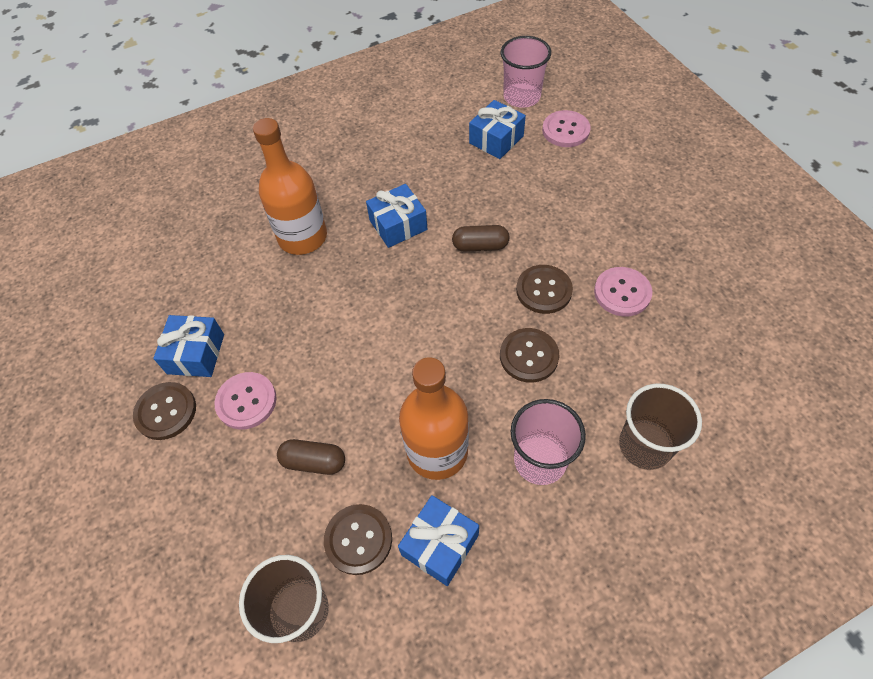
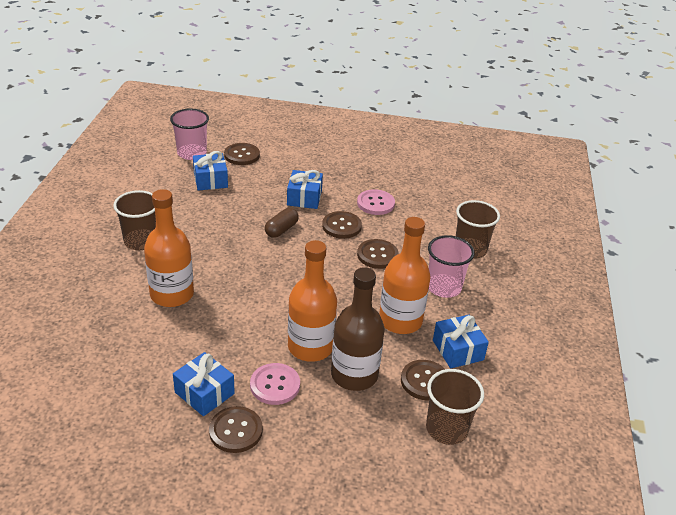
camera: 60 degrees left, 20 degrees down
brown capsule [277,439,345,475] -> brown bottle [331,267,384,391]
blue gift [366,184,427,248] -> blue gift moved to [287,170,323,209]
pink button [542,110,591,147] -> brown button [224,143,260,165]
none -> brown cup [113,190,156,250]
none -> orange bottle [288,240,337,362]

